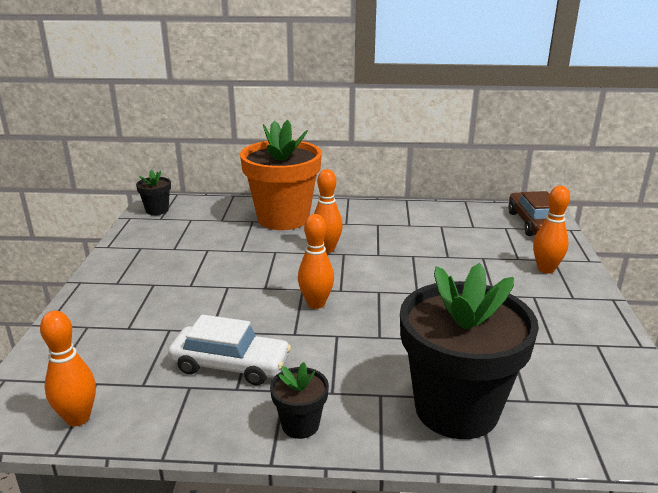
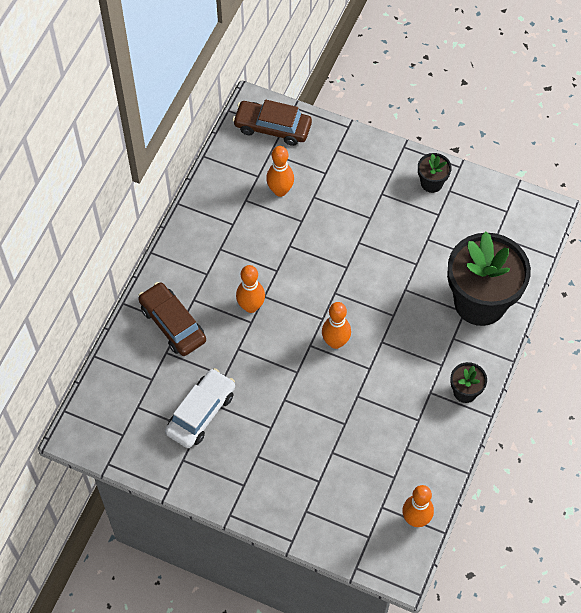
camera: 70 degrees left, 35 degrees up
black flower pot [136,169,171,215] -> black flower pot moved to [418,153,452,193]
white car [168,314,291,385] -> white car moved to [165,368,235,448]
orange flower pot [240,120,322,230] -> brown car [138,282,206,356]
orange bowling pin [533,186,570,274] -> orange bowling pin moved to [266,146,294,197]

